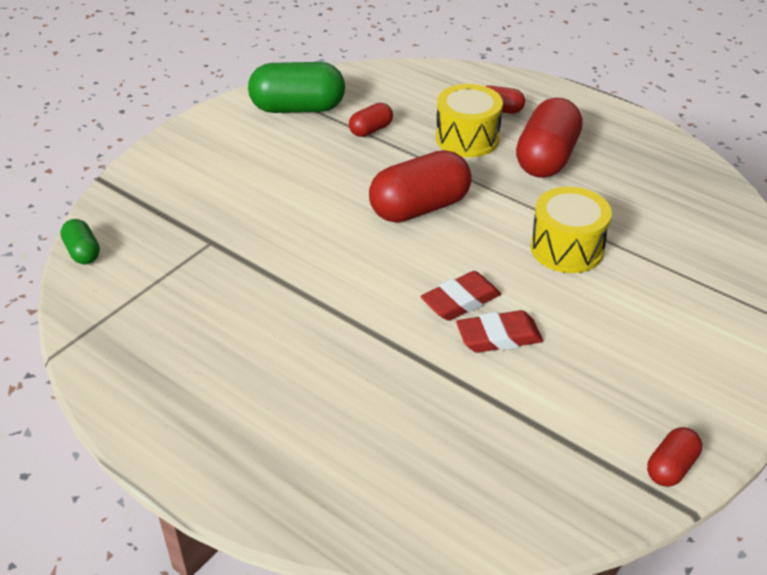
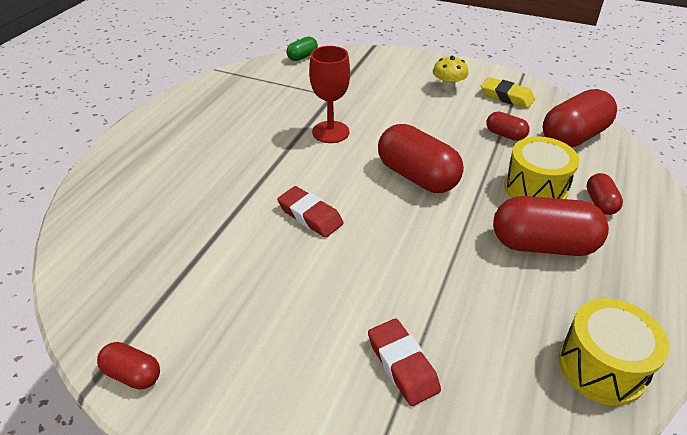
camera: 75 degrees right, 0 degrees up
green capsule [248,62,345,113] -> yellow eraser [481,77,535,108]
red eraser [456,310,543,353] -> red eraser moved to [368,319,441,406]
yellow drum [530,187,612,273] -> yellow drum moved to [558,298,669,406]
none -> red goblet [309,46,350,143]
none -> yellow mushroom [433,56,468,91]
none -> red capsule [542,89,617,148]

